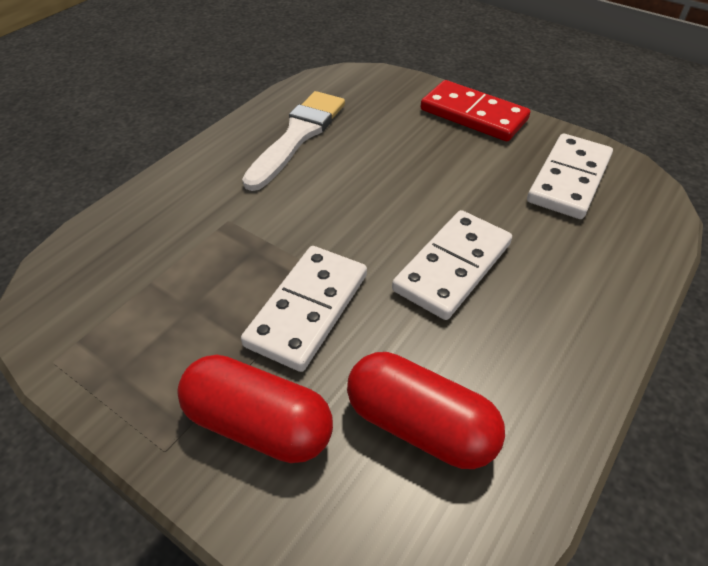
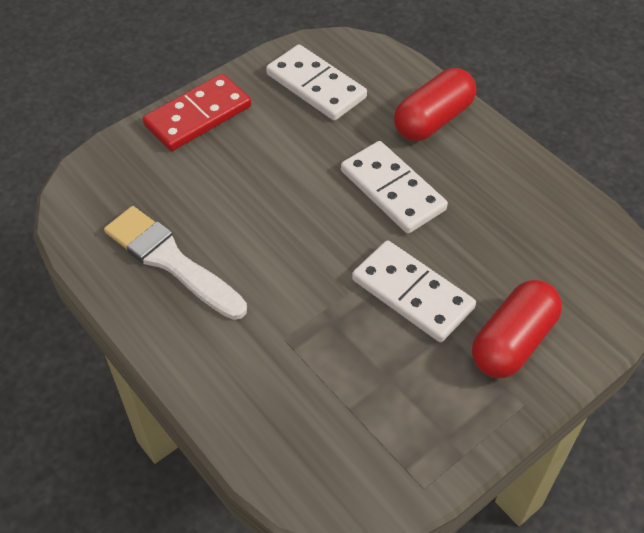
camera: 75 degrees left, 5 degrees up
red capsule [347,352,505,469] -> red capsule moved to [394,68,476,141]

